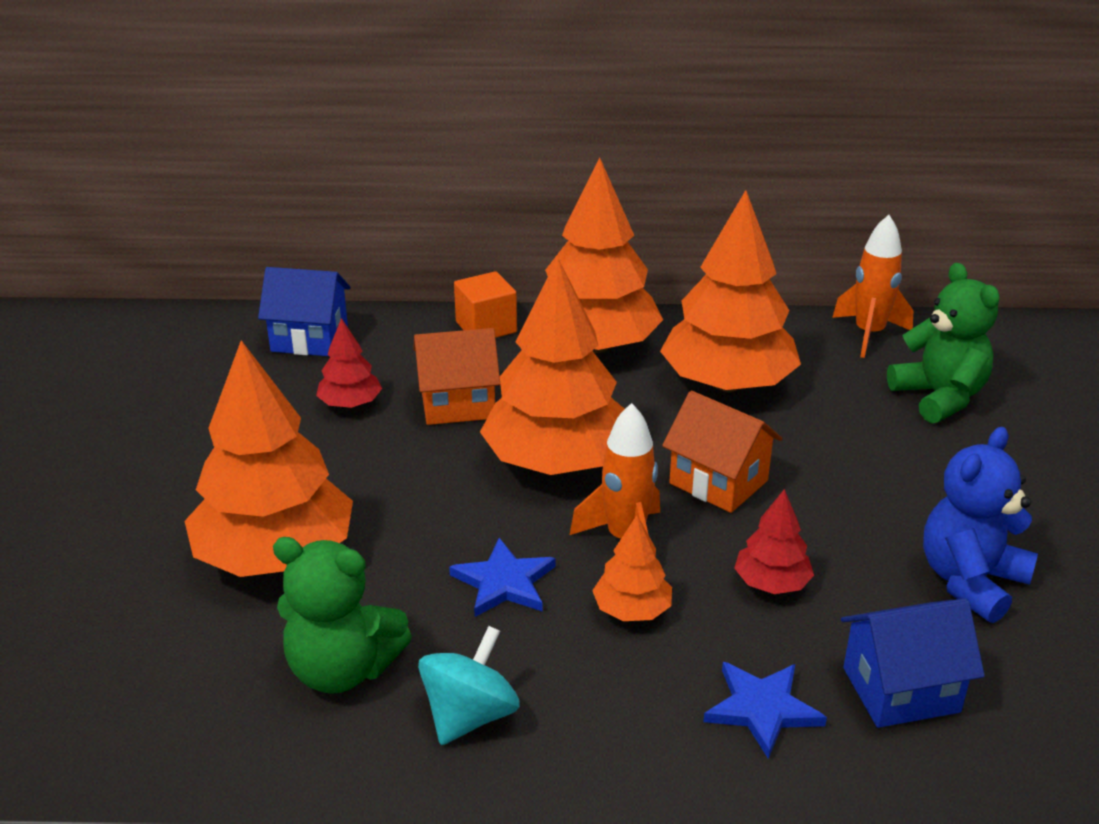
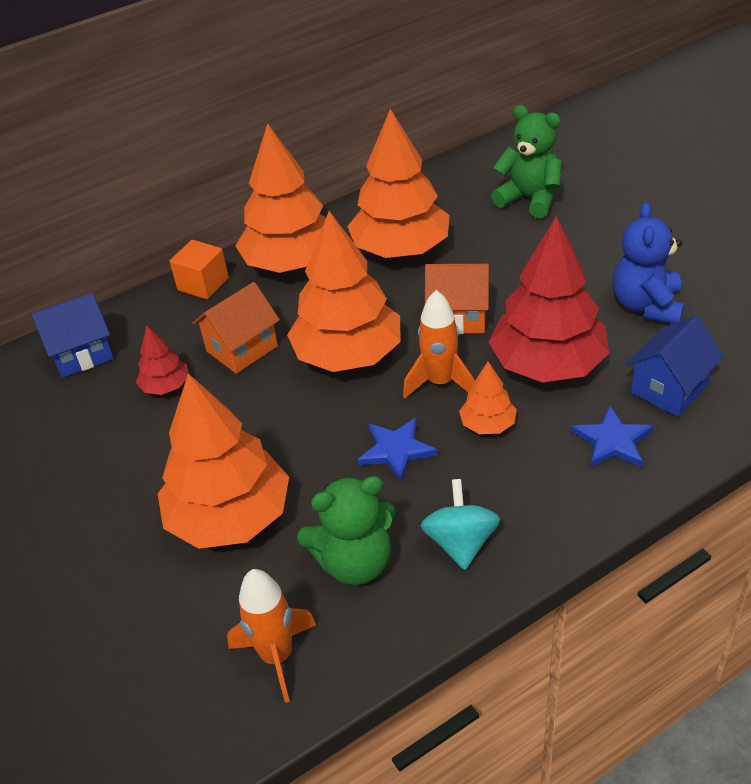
camera: 30 degrees left, 10 degrees up
red tree [734,489,814,594] -> red tree [489,216,609,383], size x2.16
orange rocket [832,215,913,358] -> orange rocket moved to [227,569,316,703]

